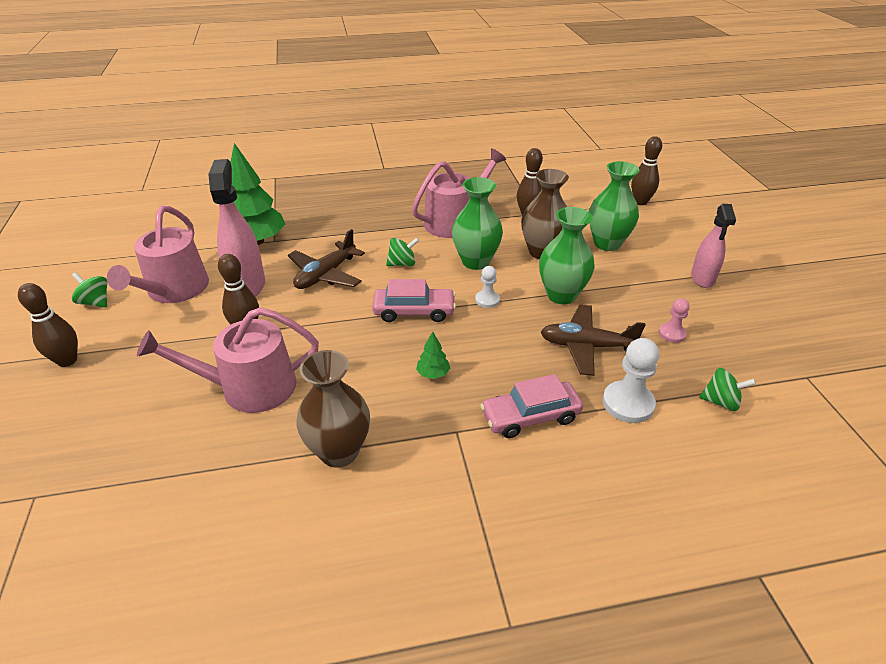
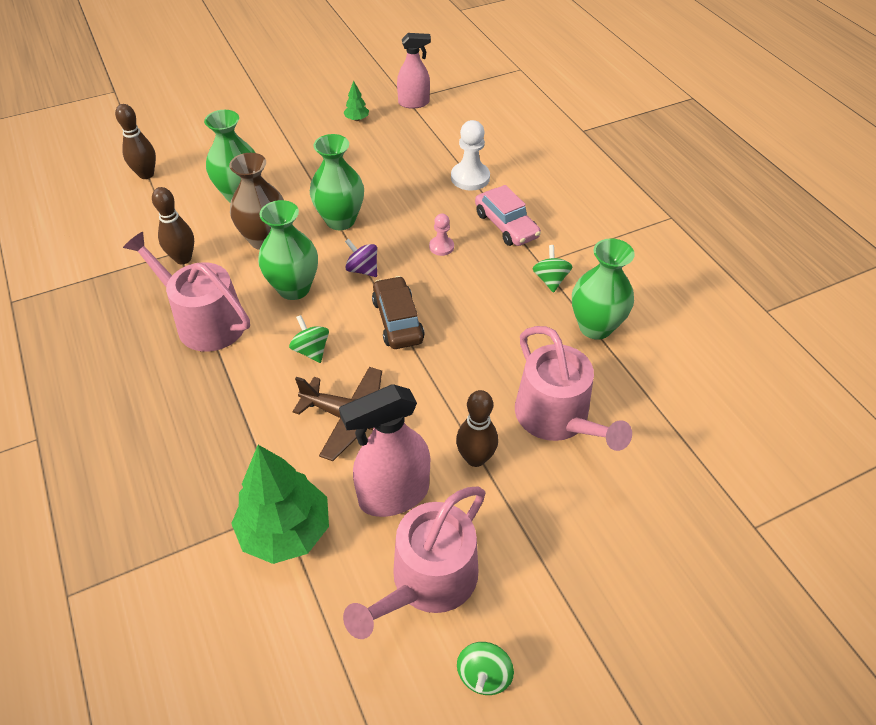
camera: 105 degrees left, 10 degrees up
brown bowling pin [18,283,78,367] -> none
pink watering can [107,206,209,303] -> pink watering can turned 135 degrees clockwise [343,486,486,639]
brown vase [296,350,370,468] -> green vase [572,238,635,340]
pink car [372,279,456,322] -> brown car [372,276,425,349]
green tree [416,331,450,379] -> green tree moved to [343,81,369,121]
white pawn [475,266,500,308] -> purple spinning top [345,239,377,277]
brown plane [541,305,646,376] -> none
pink pawn [659,298,690,343] -> pink pawn moved to [429,214,454,256]
pink spray bottle [691,204,736,288] -> pink spray bottle moved to [397,33,431,109]
green spinning top [699,368,756,411] -> green spinning top moved to [533,245,573,293]

